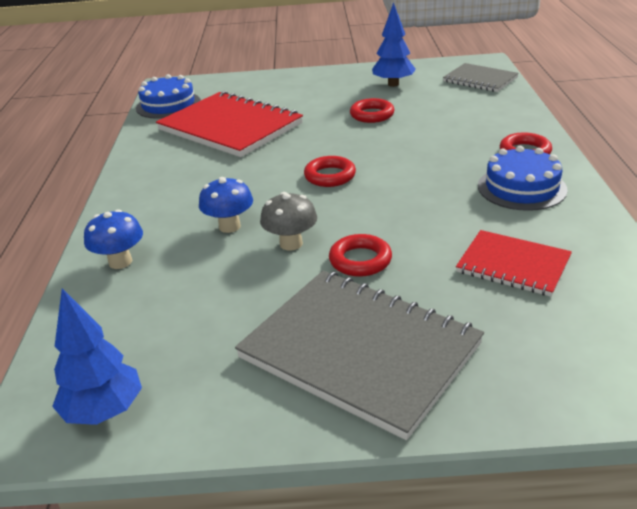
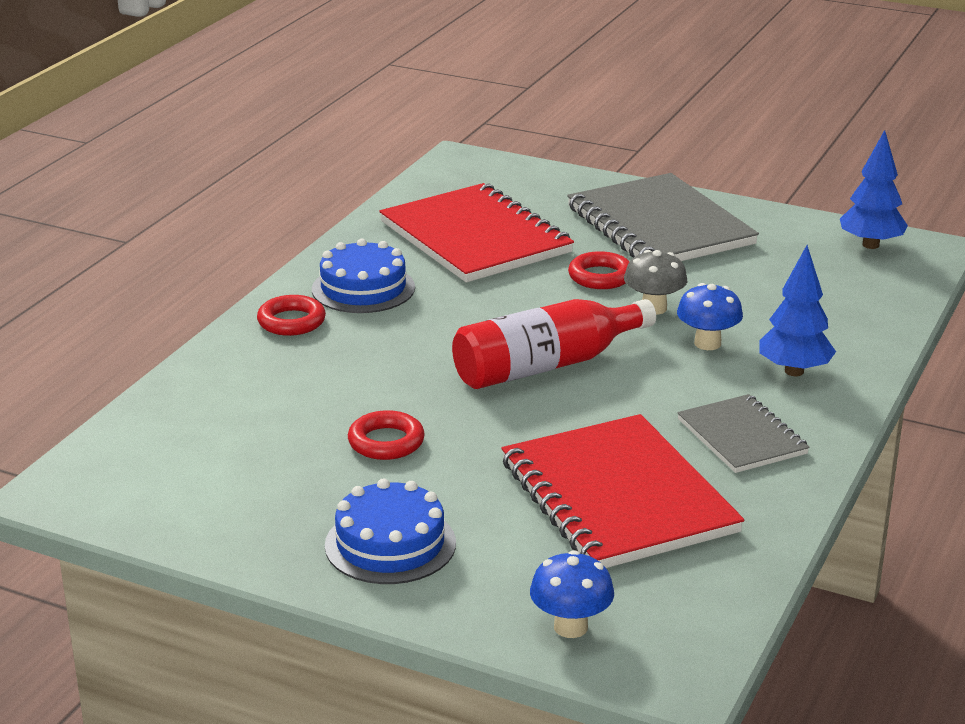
camera: 155 degrees left, 5 degrees down
blue mushroom [84,209,143,269] -> blue mushroom moved to [530,550,614,638]
blue cake [136,74,201,119] -> blue cake moved to [325,479,456,584]
red ring [304,156,356,187] -> red bottle [452,299,656,389]
blue tree [372,2,416,87] -> blue tree moved to [759,245,836,376]
grey notebook [443,63,519,92] -> grey notebook moved to [677,394,810,473]
red notebook [456,230,572,297] -> red notebook [379,183,574,283], size x1.81

